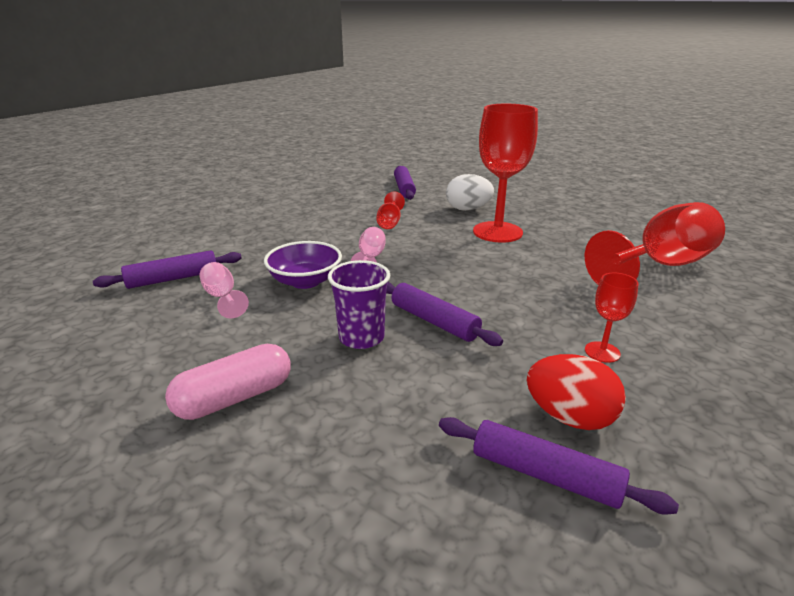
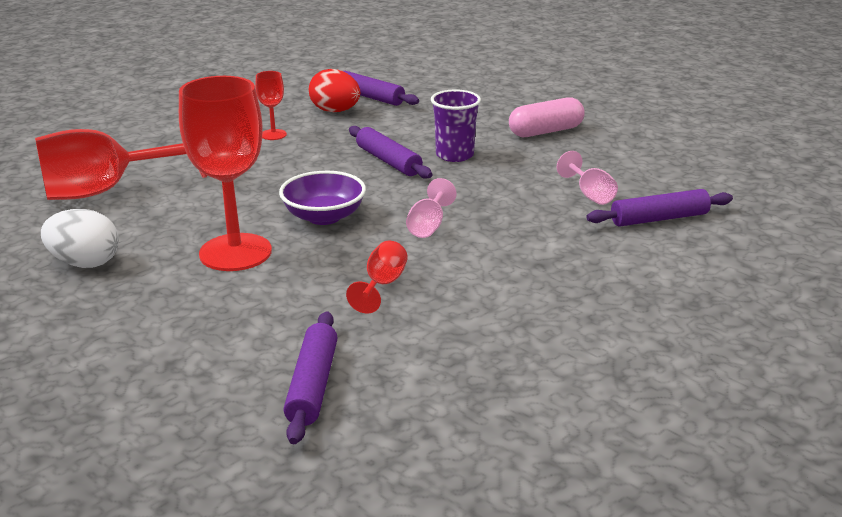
camera: 170 degrees left, 0 degrees up
purple bowl [264,241,342,289] -> purple bowl moved to [279,171,366,225]
white egg [446,174,494,211] -> white egg moved to [41,209,119,268]

